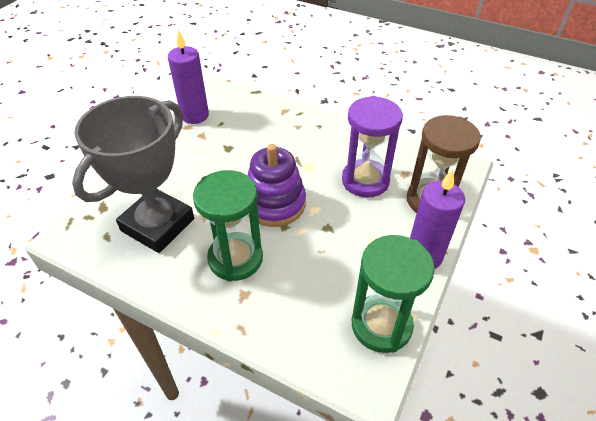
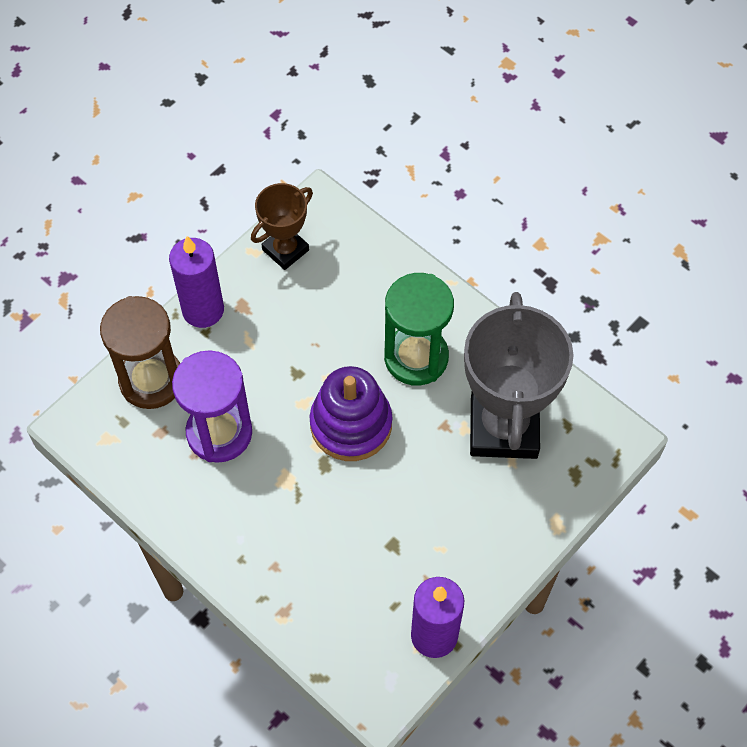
camera: 165 degrees left, 15 degrees up
grey trophy [72,96,194,253] -> grey trophy turned 45 degrees counterclockwise [464,292,574,459]
green hourglass [352,235,435,353] -> brown trophy [251,183,313,270]

